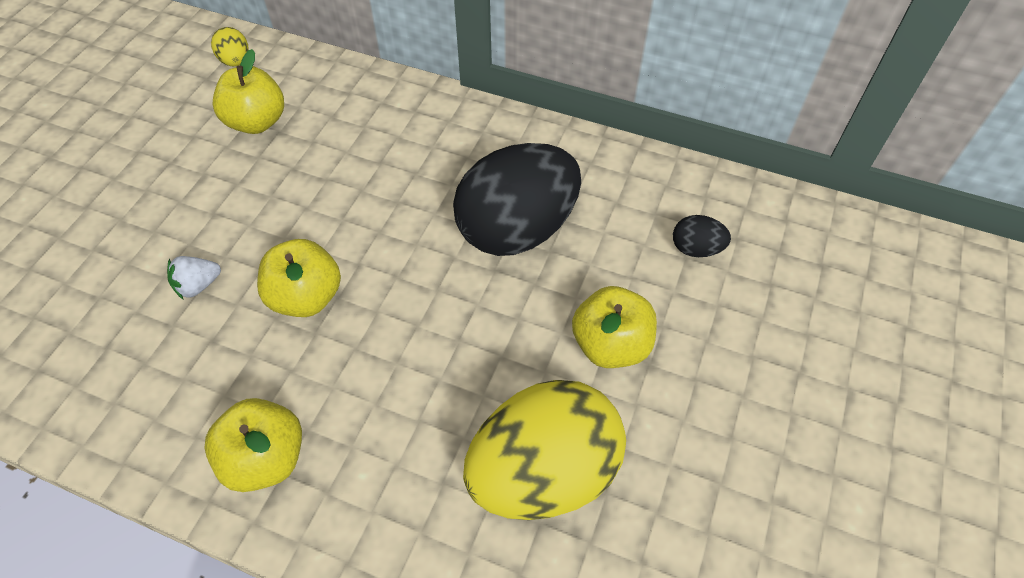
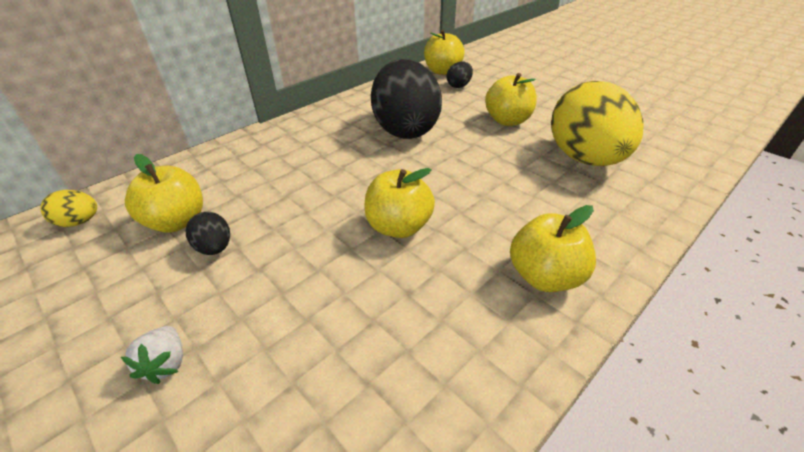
camera: 65 degrees left, 15 degrees down
white strawberry [167,256,221,300] -> white strawberry moved to [121,326,183,384]
none -> black egg [186,212,230,255]
none -> yellow apple [424,30,465,75]

